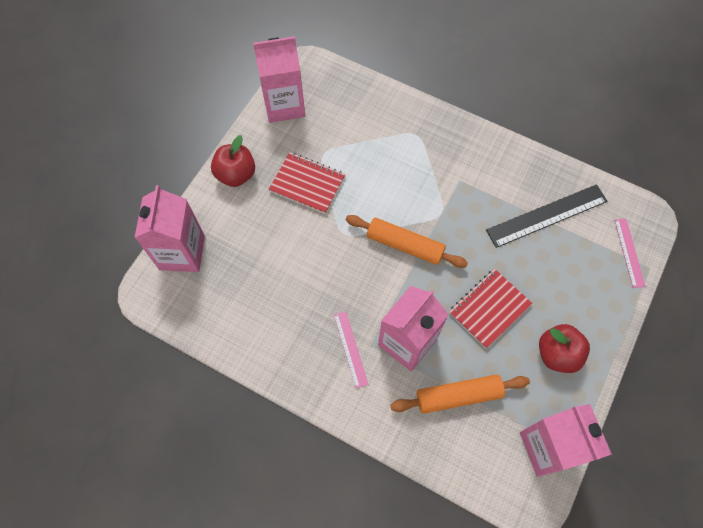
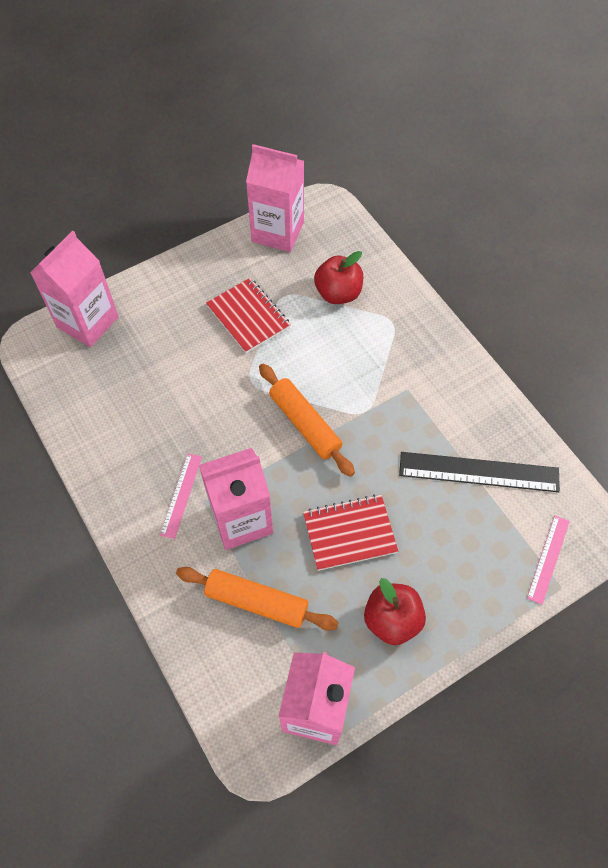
camera: 30 degrees right, 5 degrees down
red apple [211,135,255,187] -> red apple moved to [314,251,363,304]

